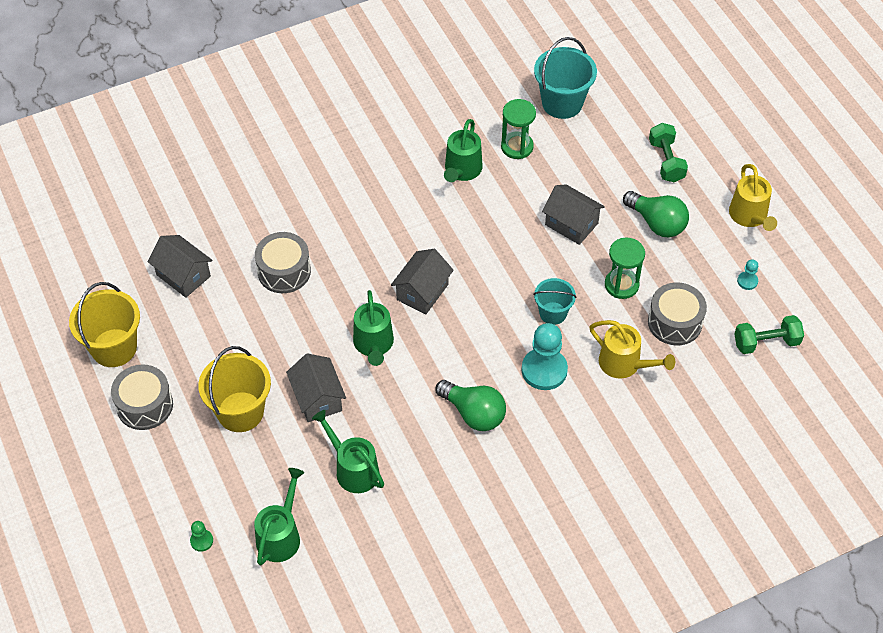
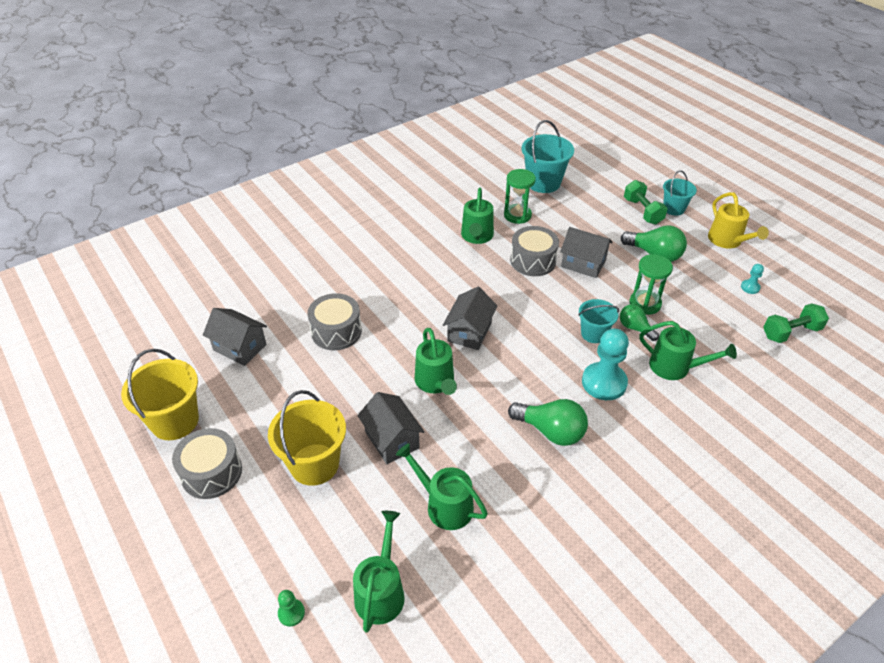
camera: 10 degrees left, 10 degrees down
yellow watering can [589,320,675,378] -> green watering can [639,321,737,380]
grey drum [648,282,707,345] -> grey drum moved to [510,226,559,276]
none -> green light bulb [620,304,659,341]
none -> turquoise bucket [663,170,697,216]

